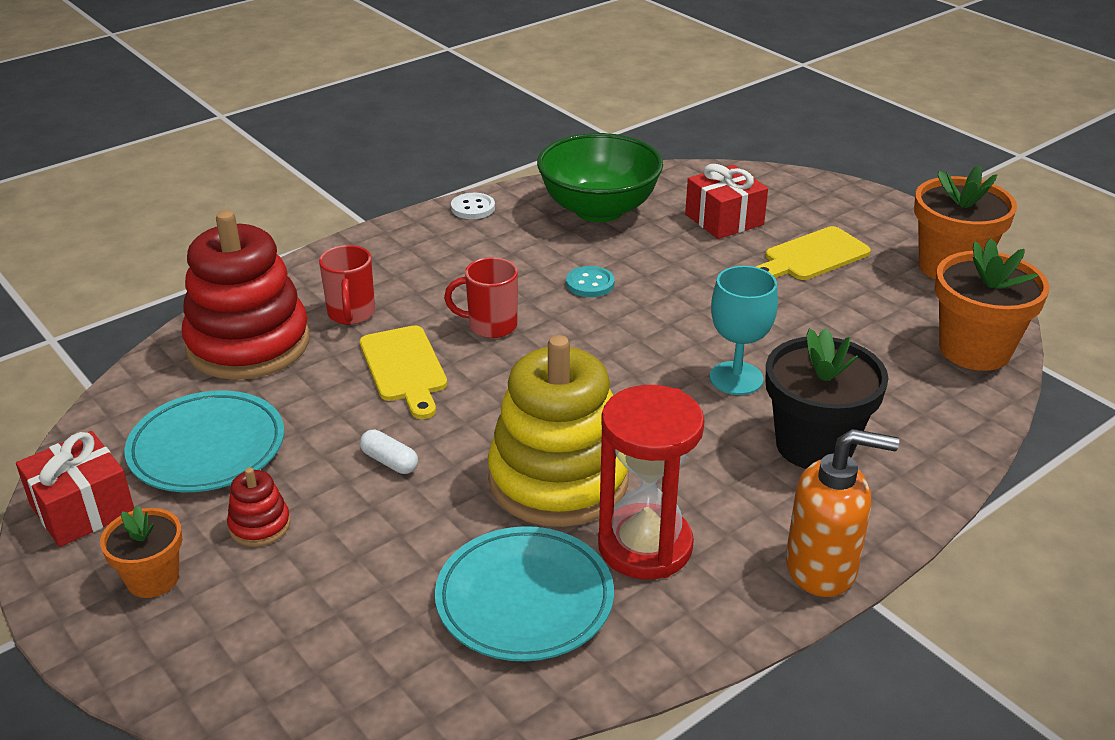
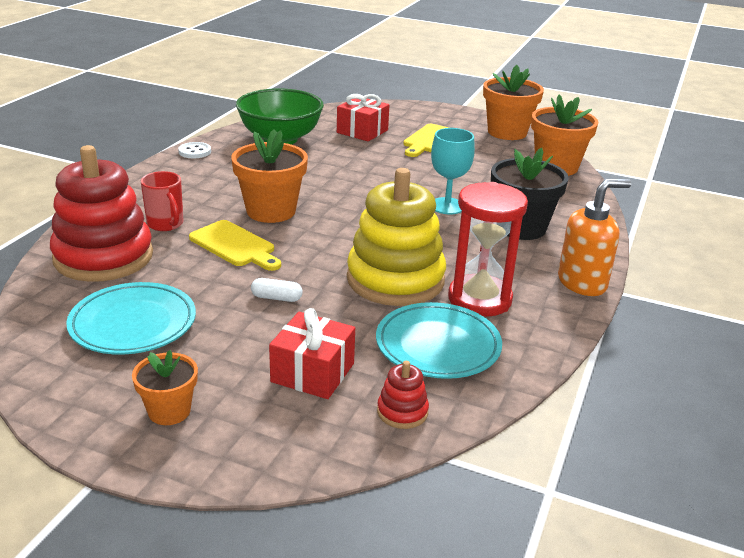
camera: 30 degrees left, 5 degrees down
red gift [16,431,134,547] -> red gift moved to [269,308,355,399]
red stacking toy [227,467,291,546] -> red stacking toy moved to [377,361,429,429]
red mug [444,257,518,338] -> orange flower pot [231,129,308,223]
turquoise button [566,266,615,297] -> none

